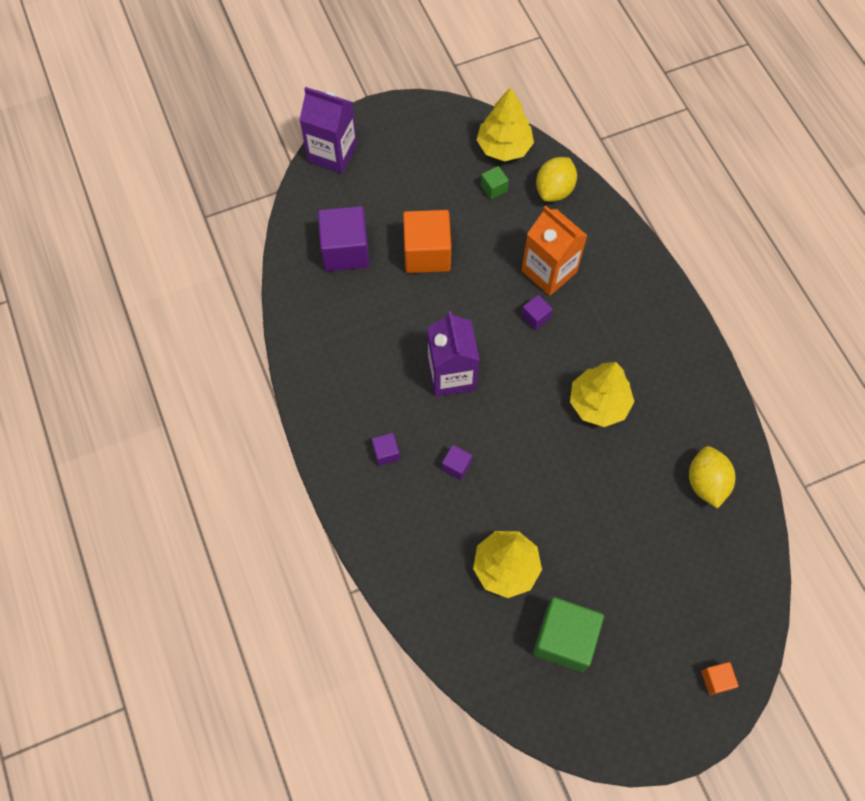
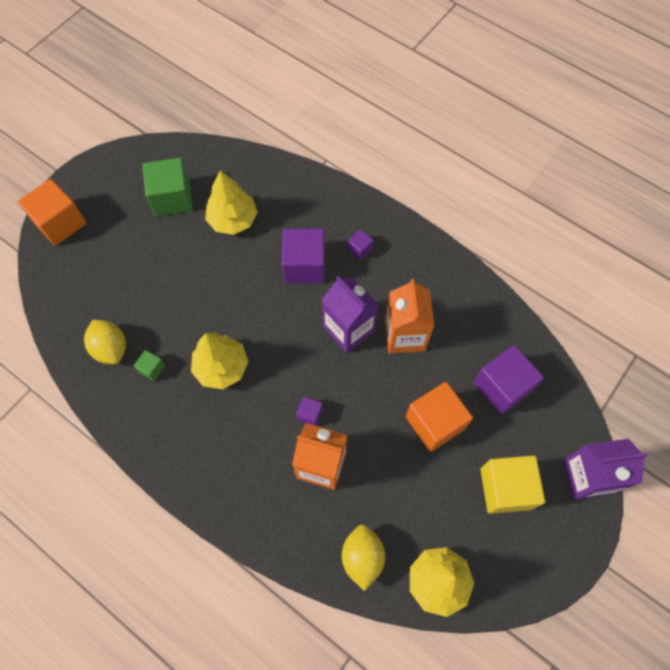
camera: 150 degrees right, 0 degrees up
purple cube [442,445,472,480] -> purple cube [282,229,325,283], size x2.16
green cube [481,166,509,200] -> green cube moved to [134,350,166,381]
orange cube [701,662,739,695] -> orange cube [18,179,86,246], size x2.16
none -> orange carton [385,279,435,354]
none -> yellow cube [480,455,545,514]

